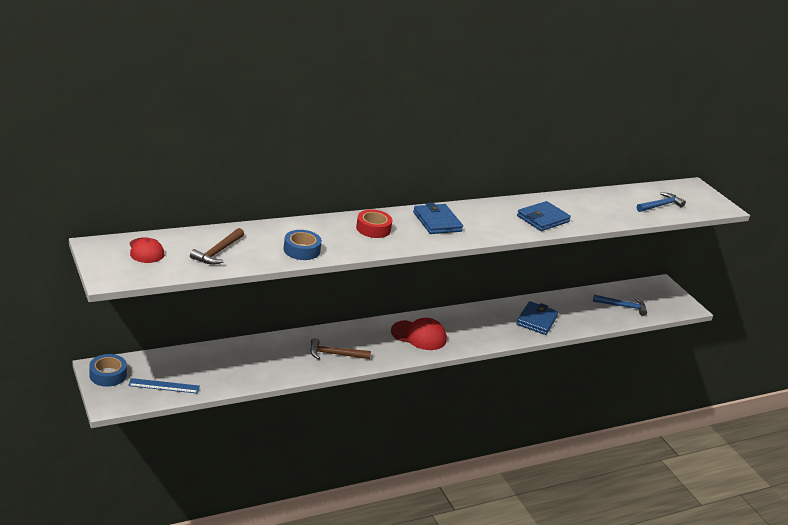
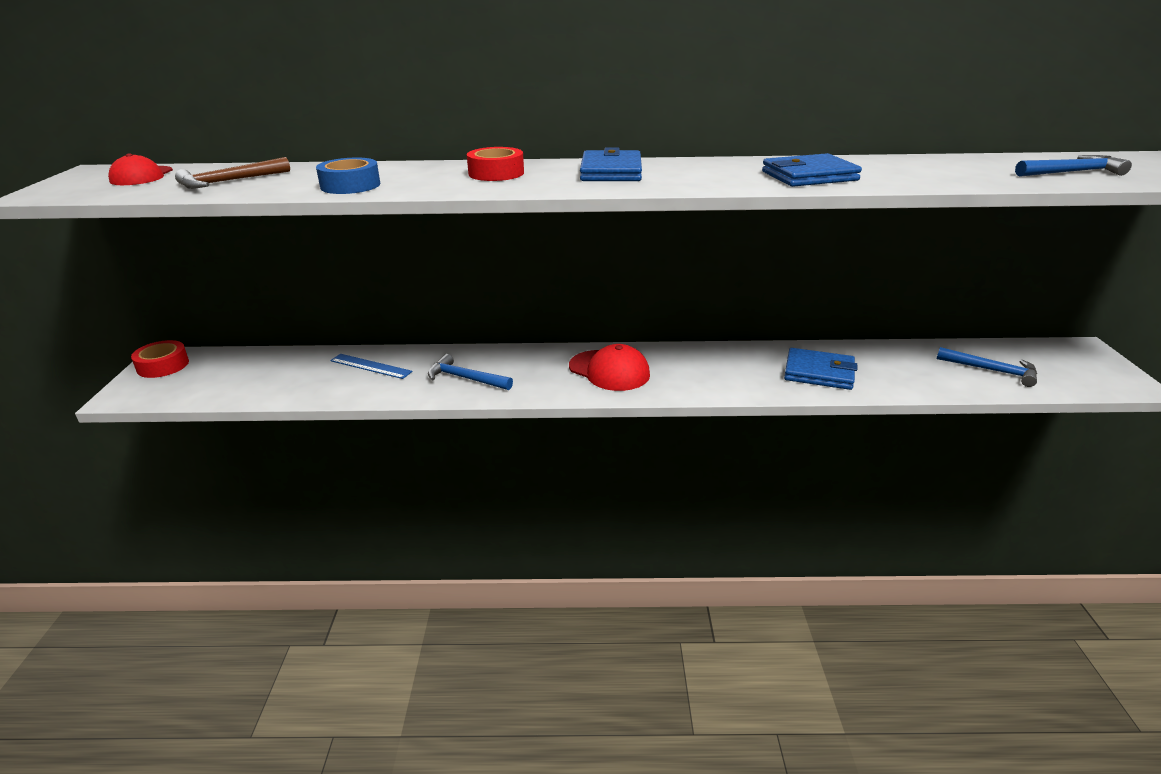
camera: 30 degrees right, 0 degrees up
blue tape [89,354,127,387] -> red tape [131,340,189,378]
blue ruler [128,378,200,394] -> blue ruler moved to [330,354,413,379]
brown hammer [310,338,371,360] -> blue hammer [428,354,513,390]
blue wallet [516,301,558,335] -> blue wallet turned 60 degrees clockwise [784,348,857,390]

